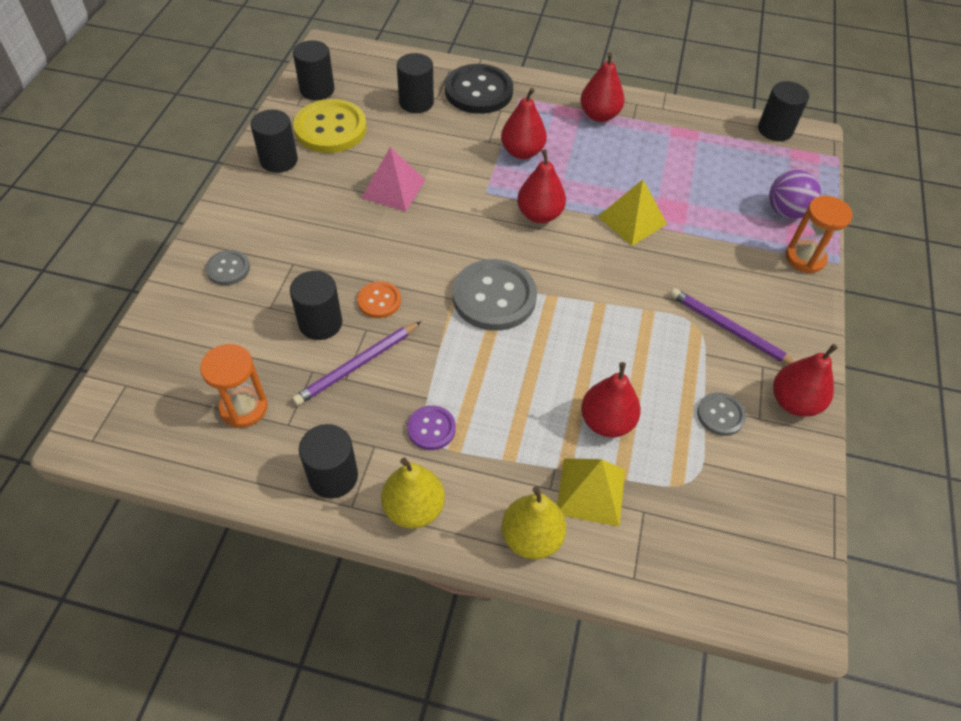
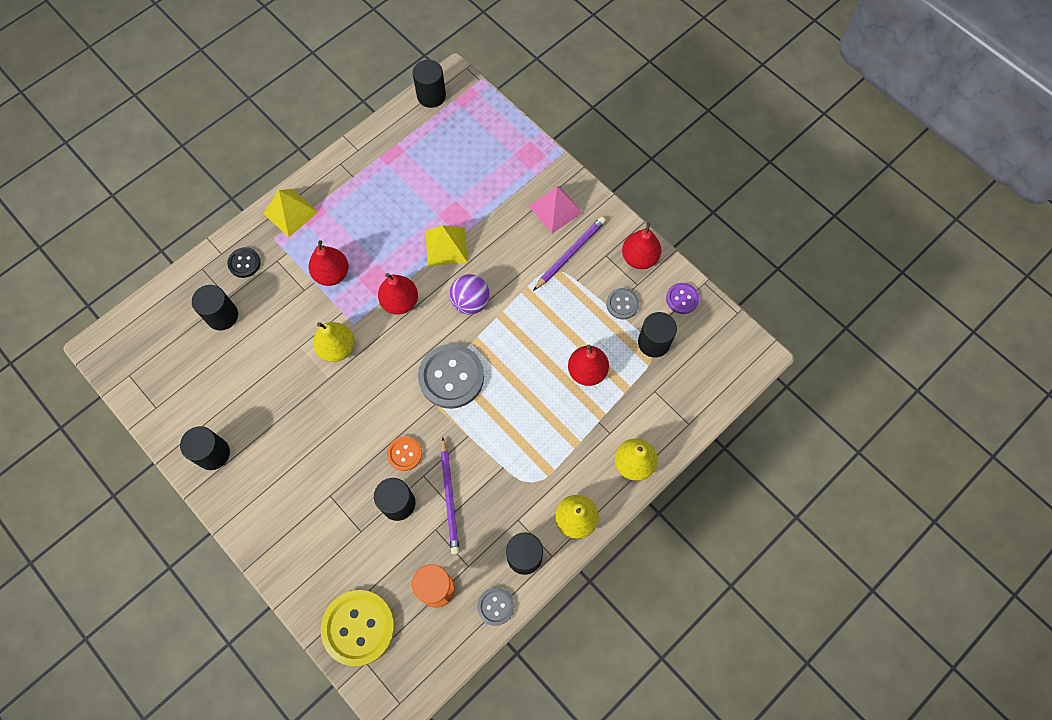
camera: 55 degrees left, 15 degrees up
grey button [205,250,250,285] -> grey button moved to [477,587,514,626]
black cylinder [293,40,335,100] -> black cylinder moved to [638,312,677,357]
yellow button [293,99,367,153] -> yellow button moved to [321,590,395,666]
pink pyramid [361,147,425,212] -> pink pyramid moved to [529,186,582,233]
purple button [407,405,456,450] -> purple button moved to [666,283,699,314]
black button [445,64,513,114] -> black button [227,247,261,278], size x0.51
yellow pyramid [557,458,625,527] -> yellow pyramid moved to [263,189,318,237]
red pear [581,52,624,122] -> none
purple pencil [670,288,796,365] -> purple pencil turned 150 degrees clockwise [533,217,606,291]
purple ball [769,170,821,219] -> purple ball moved to [449,274,490,315]
orange hourglass [785,196,852,273] -> none
none -> yellow pear [313,322,355,362]

